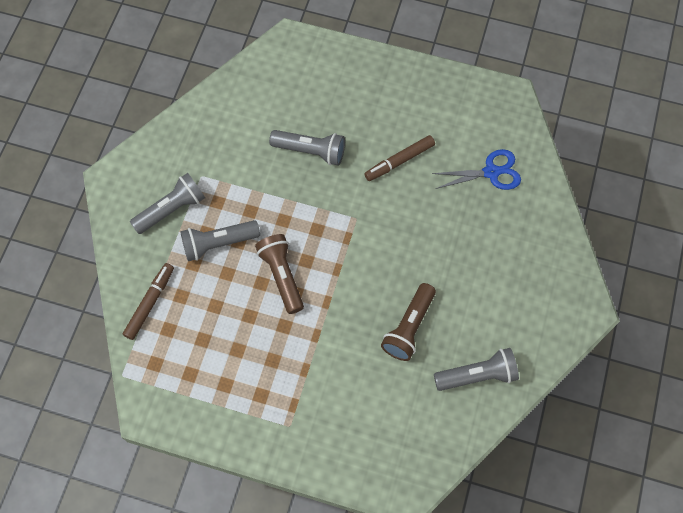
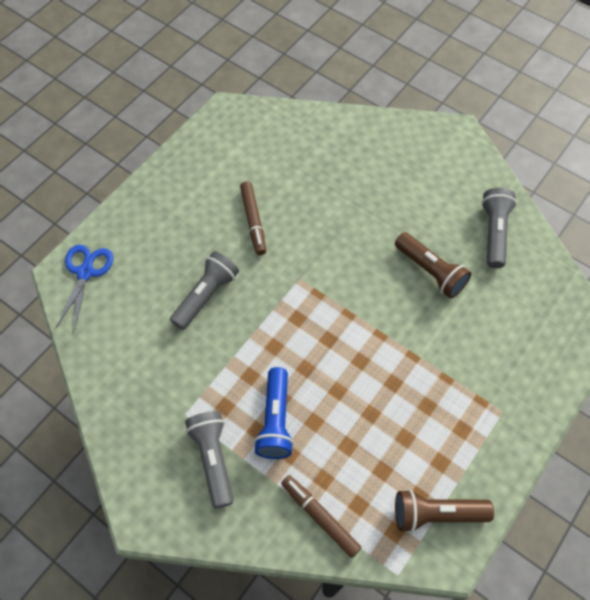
camera: 70 degrees left, 5 degrees down
grey flashlight [180,220,260,261] -> blue flashlight [254,367,294,459]
brown flashlight [255,234,304,314] -> brown flashlight moved to [395,489,494,533]
blue scissors [432,149,521,190] -> blue scissors moved to [56,245,113,332]

